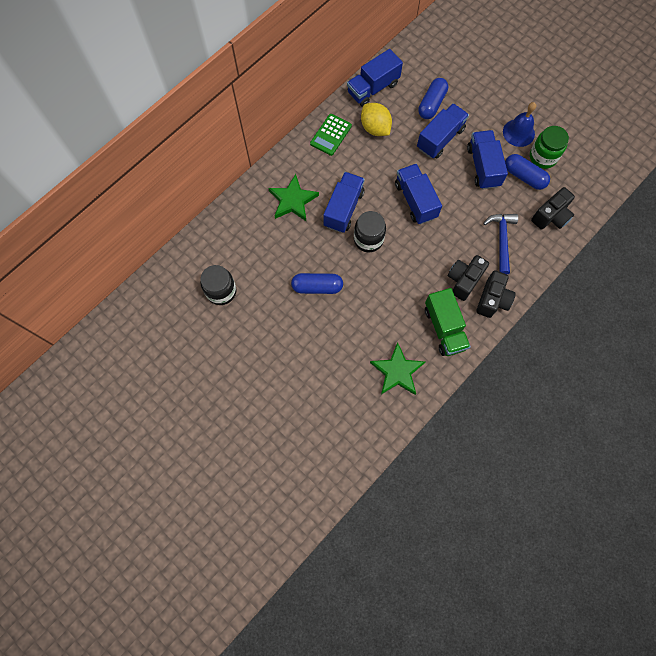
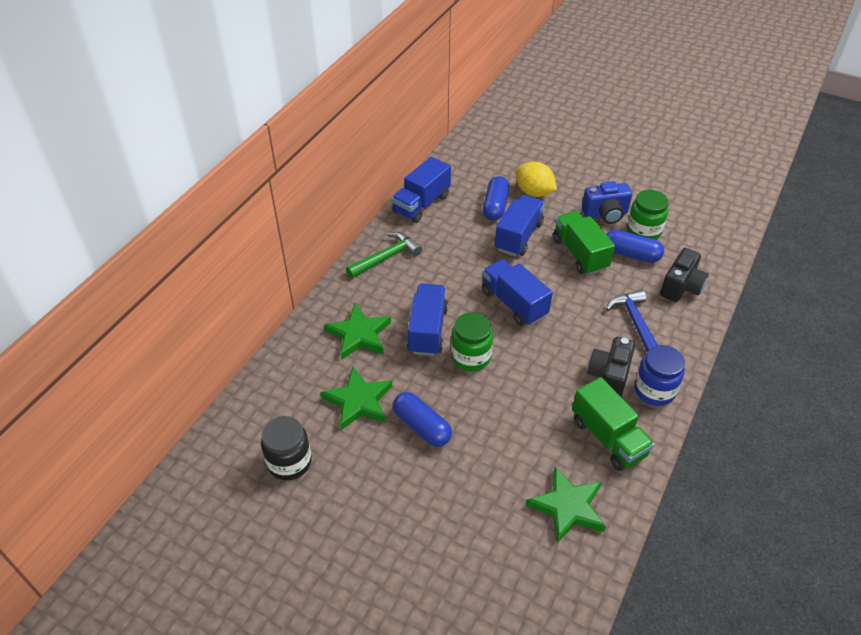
camera: 15 degrees left, 25 degrees down
blue capsule [291,273,343,294] -> blue capsule turned 60 degrees clockwise [393,392,452,447]
green calculator [310,114,352,156] -> green hammer [346,232,422,278]
black jar [354,211,386,252] -> green jar [451,312,493,371]
yellow lemon [361,103,392,136] -> yellow lemon moved to [515,162,557,197]
blue truck [467,130,508,189] -> green truck [553,211,615,275]
black camera [476,271,516,318] -> blue jar [634,345,685,406]
blue bell [503,102,536,147] -> blue camera [582,181,632,224]
none -> green star [321,367,392,430]

